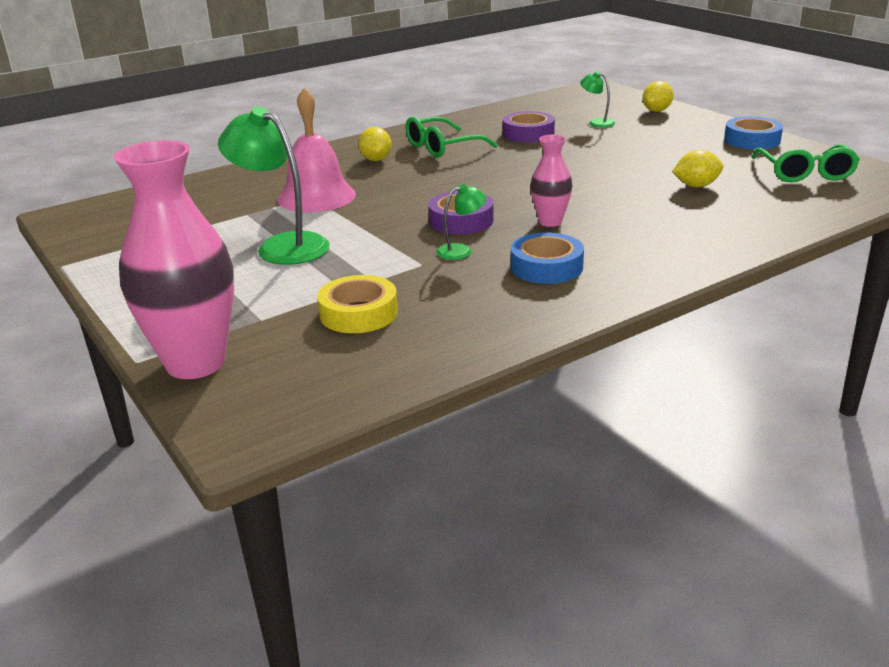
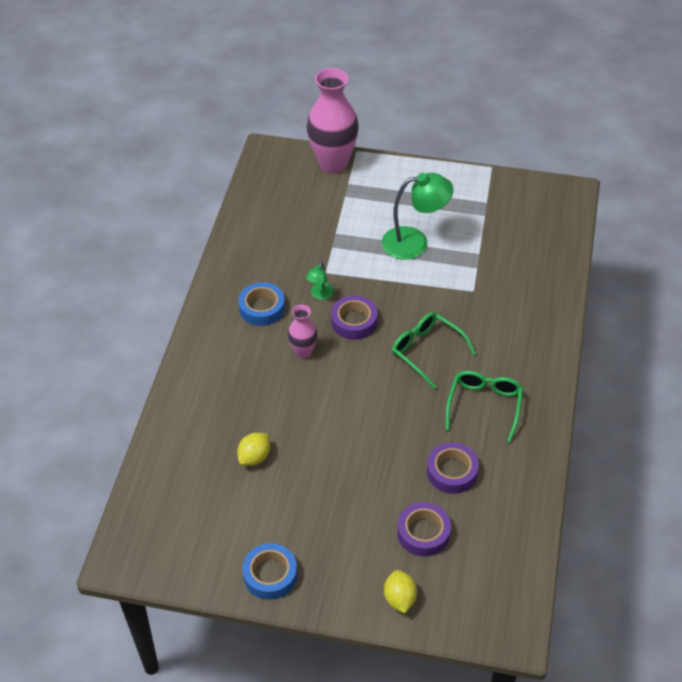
camera: 135 degrees right, 20 degrees up
pink bell [277,87,356,212] -> none
yellow tape [317,275,398,333] -> none
yellow lemon [358,127,392,161] -> none
green lamp [580,71,615,128] -> purple tape [397,502,451,557]
green glasses [752,144,860,182] -> green glasses moved to [392,312,476,389]

